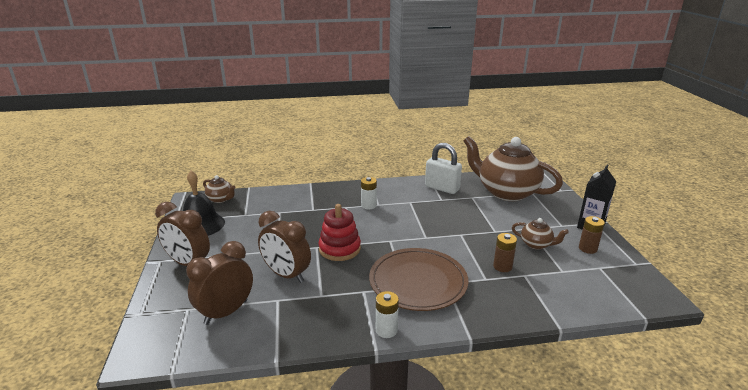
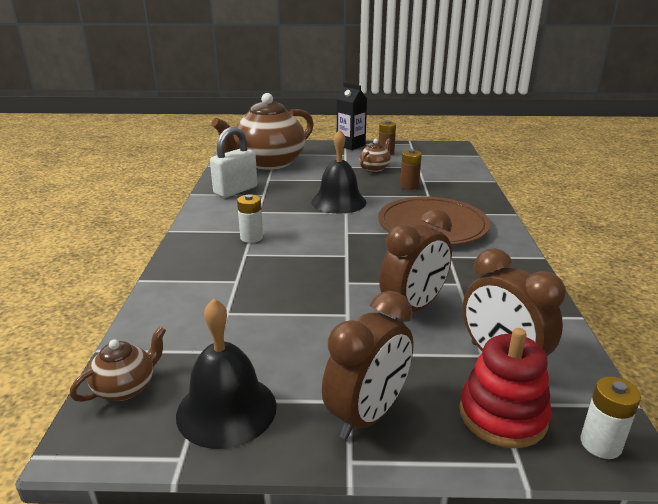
camera: 80 degrees left, 0 degrees up
red stacking toy [318,204,361,261] -> red stacking toy moved to [459,328,552,448]
white battery [376,291,399,338] -> white battery moved to [580,376,641,459]
none -> black bell [311,130,366,214]

